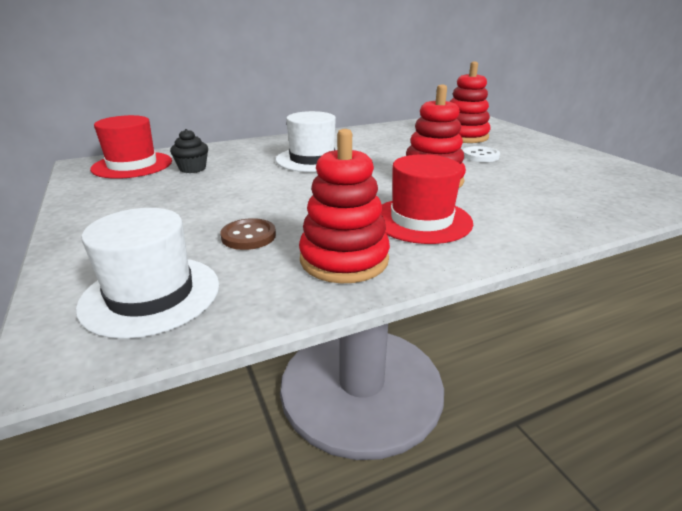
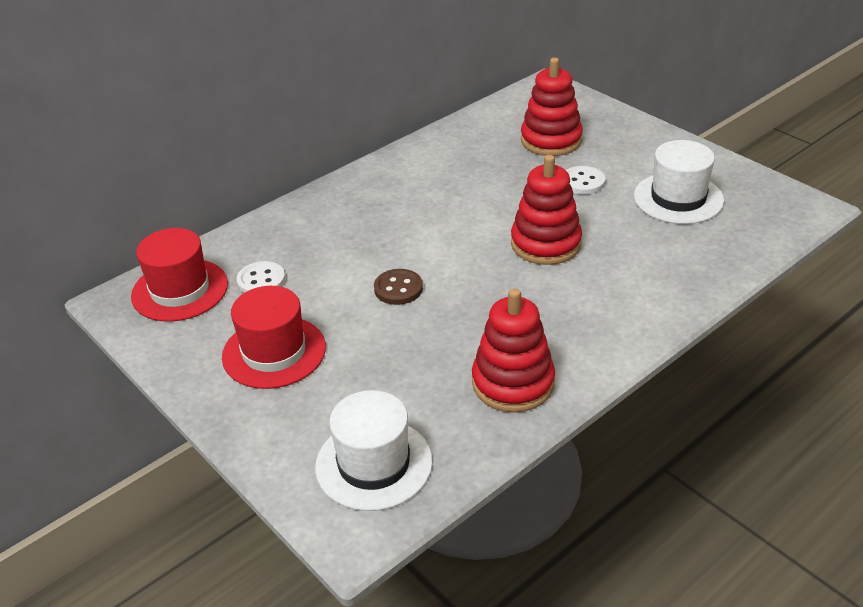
camera: 15 degrees left, 10 degrees up
black cupcake [170,129,208,173] -> white button [237,261,286,293]
brown button [220,218,276,250] -> brown button moved to [374,269,423,305]
white hat [276,111,337,172] -> white hat moved to [634,140,724,224]
red hat [381,154,473,244] -> red hat moved to [222,286,326,389]

